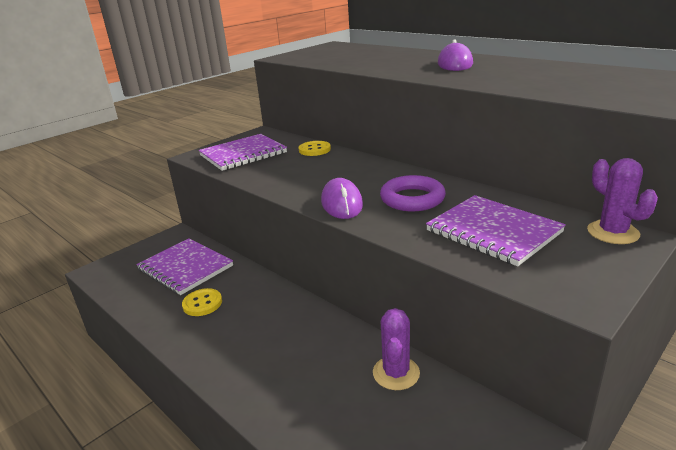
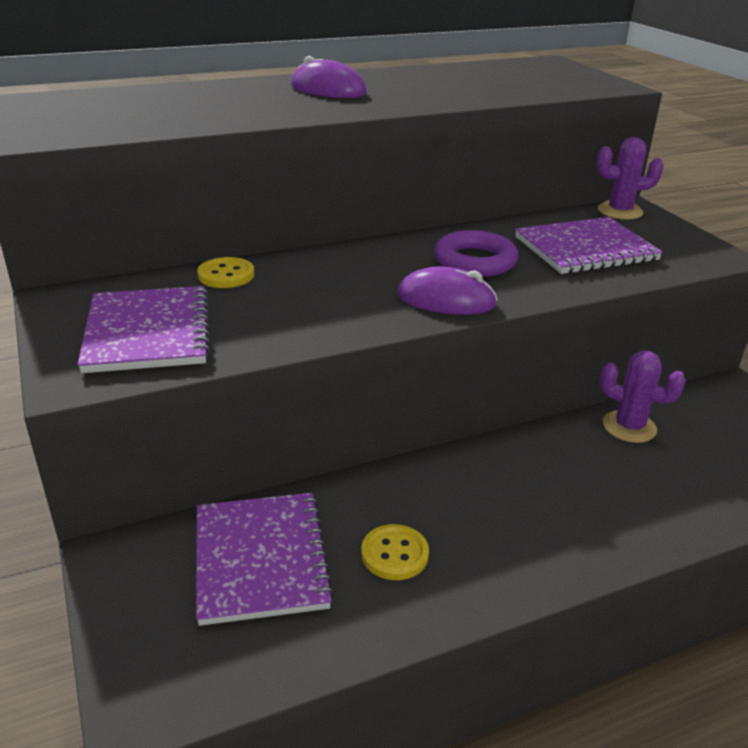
camera: 70 degrees left, 5 degrees up
purple notebook [136,238,233,295] -> purple notebook turned 75 degrees counterclockwise [196,493,334,626]

